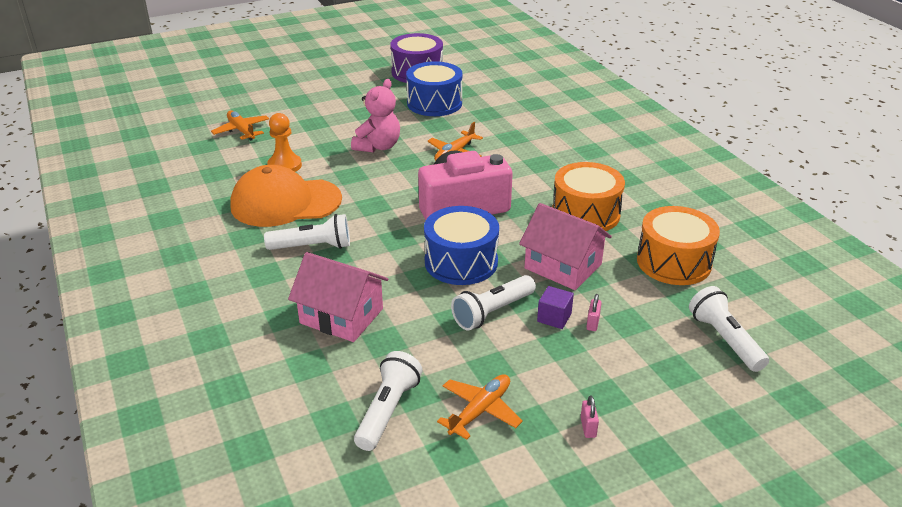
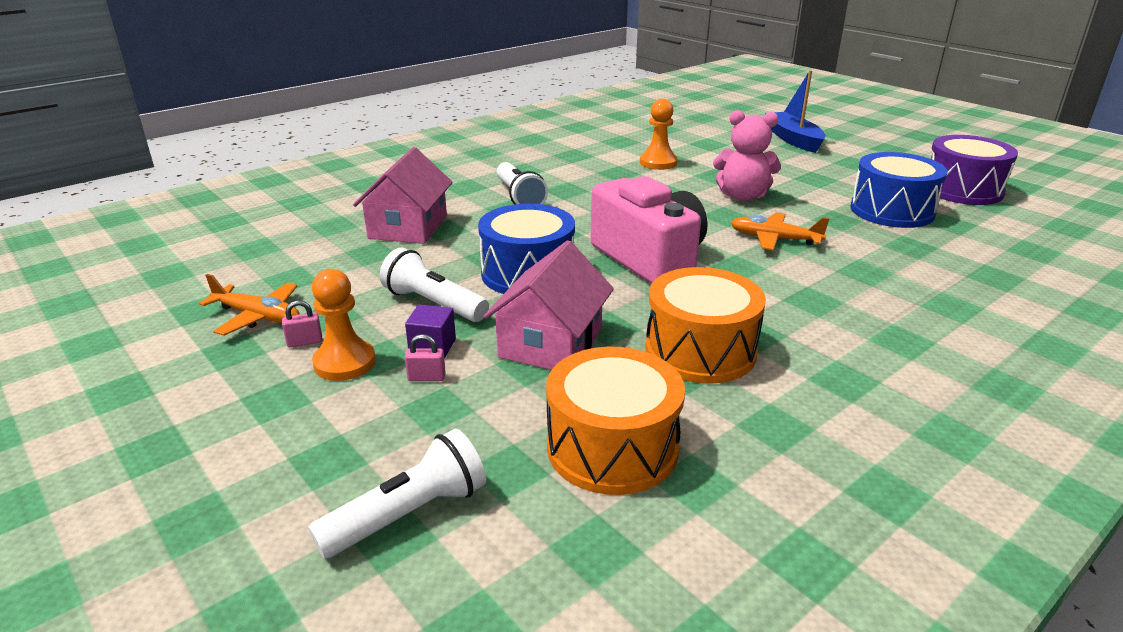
camera: 75 degrees right, 5 degrees down
orange plane [211,110,269,141] -> none
orange cap [230,165,342,227] -> none
white flashlight [354,351,423,451] -> none
pink padlock [581,396,599,438] -> pink padlock moved to [282,300,323,347]
none -> orange pawn [312,269,376,381]
none -> blue boat [765,70,826,153]

